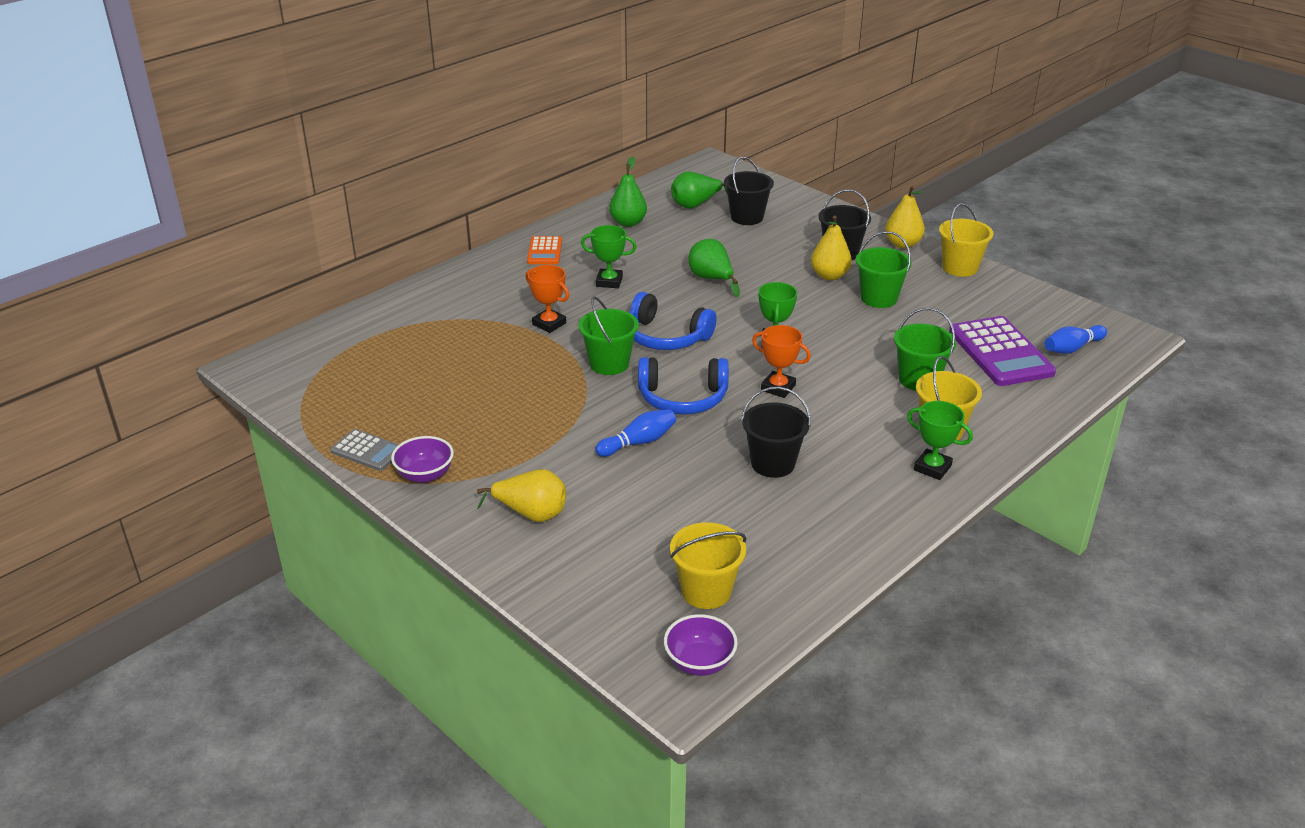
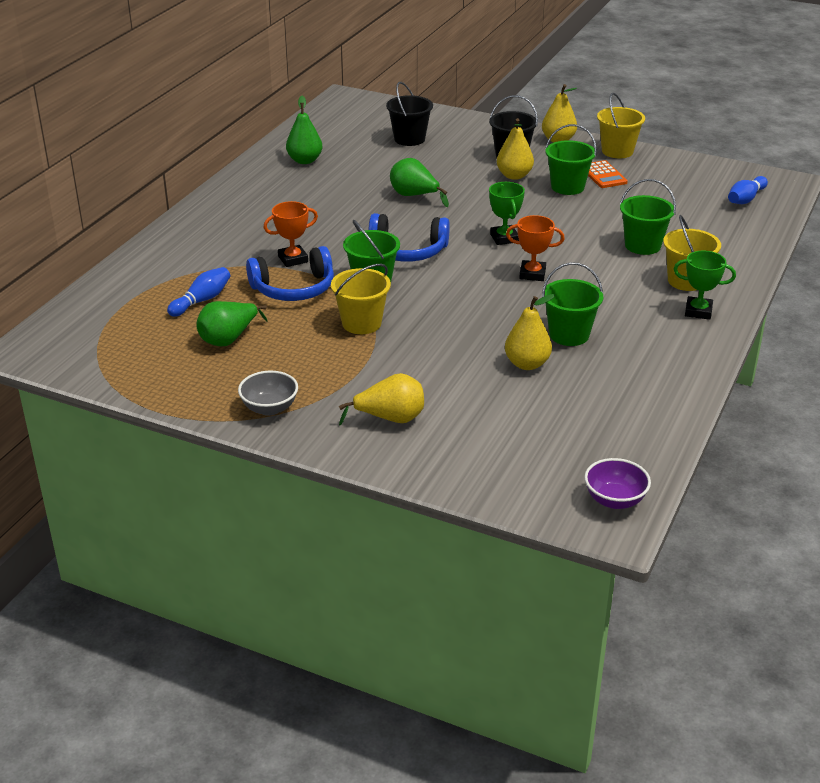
camera: 20 degrees left, 0 degrees up
grey calculator [330,429,399,471] -> none
purple bowl [391,436,454,483] -> grey bowl [238,371,298,416]
orange trophy [526,265,569,333] -> orange trophy turned 45 degrees counterclockwise [263,201,318,267]
orange calculator [527,236,562,264] -> orange calculator moved to [588,160,628,188]
green trophy [581,225,636,288] -> none
blue bowling pin [595,409,676,457] -> blue bowling pin moved to [167,267,230,317]
blue headphones [638,357,729,414] -> blue headphones moved to [246,246,334,301]
yellow bucket [670,522,746,609] -> yellow bucket moved to [331,264,391,334]
green pear [671,171,728,209] -> green pear moved to [196,301,268,346]
black bucket [741,387,811,478] -> green bucket [542,262,603,346]
purple calculator [949,316,1056,386] -> none
none -> yellow pear [505,294,555,370]

